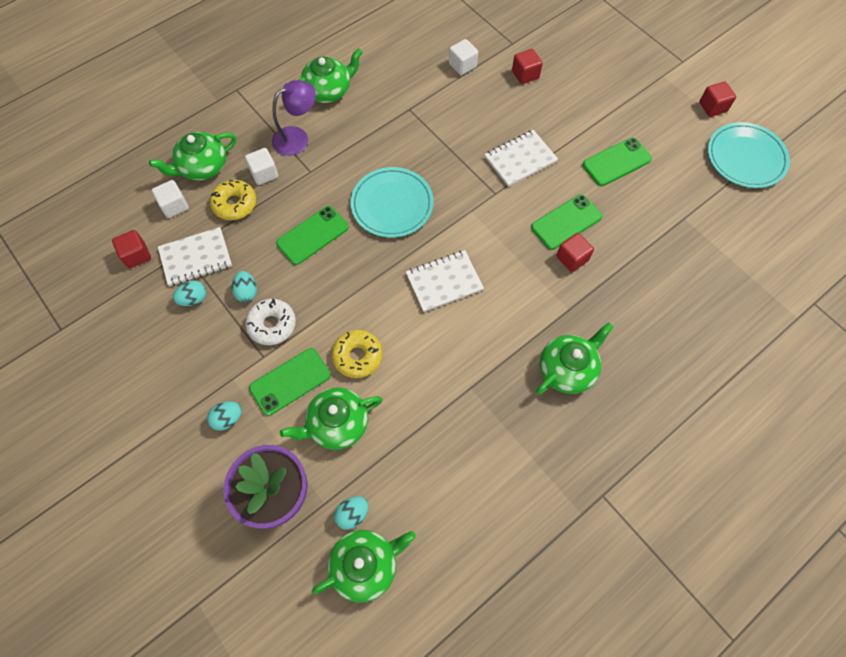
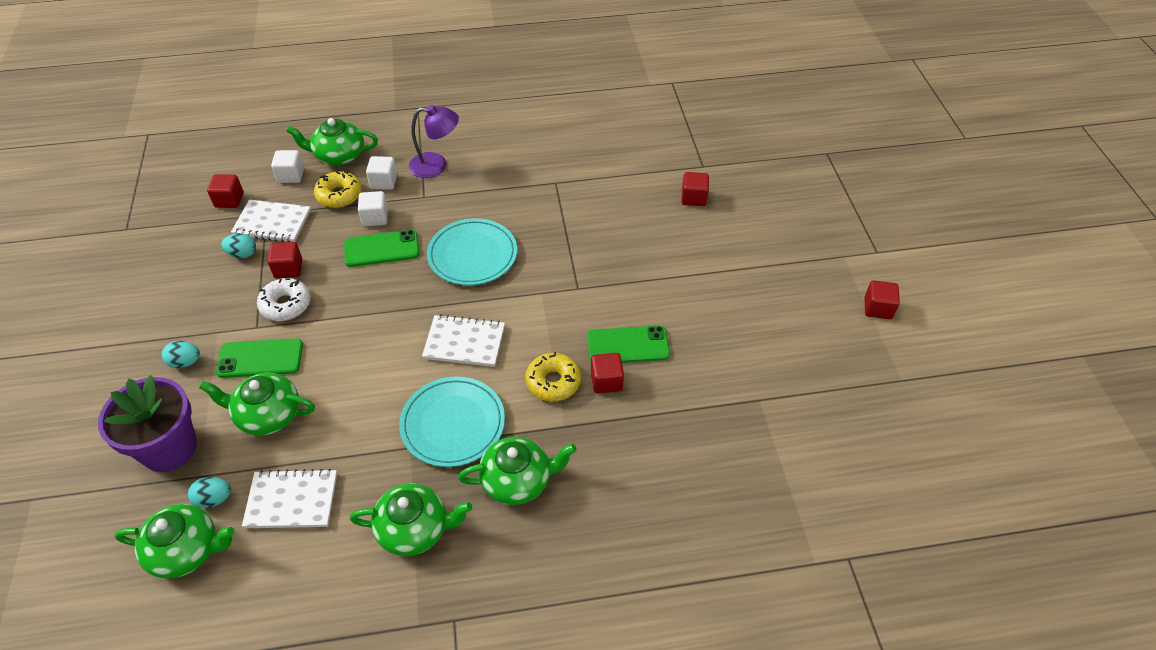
camera: 30 degrees right, 15 degrees down
turquoise egg [232,271,257,302] -> red cube [268,242,302,279]
green teapot [299,48,363,103] -> green teapot moved to [350,483,472,556]
yellow donut [332,330,382,378] -> yellow donut moved to [525,352,581,402]
white cube [449,39,478,75] -> white cube moved to [358,191,388,226]
white notebook [484,130,558,187] -> white notebook moved to [242,469,337,528]
green phone [583,137,652,186] -> none
turquoise plate [708,122,790,188] -> turquoise plate moved to [399,377,505,467]

